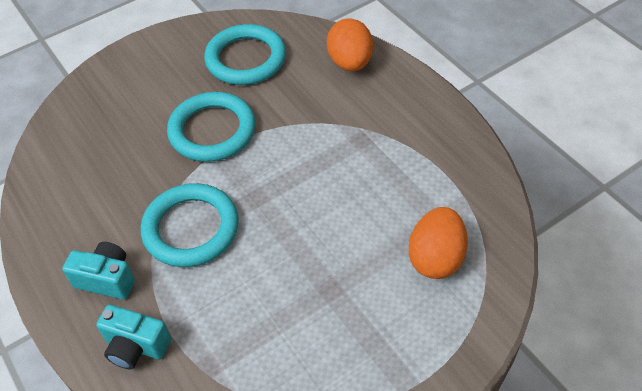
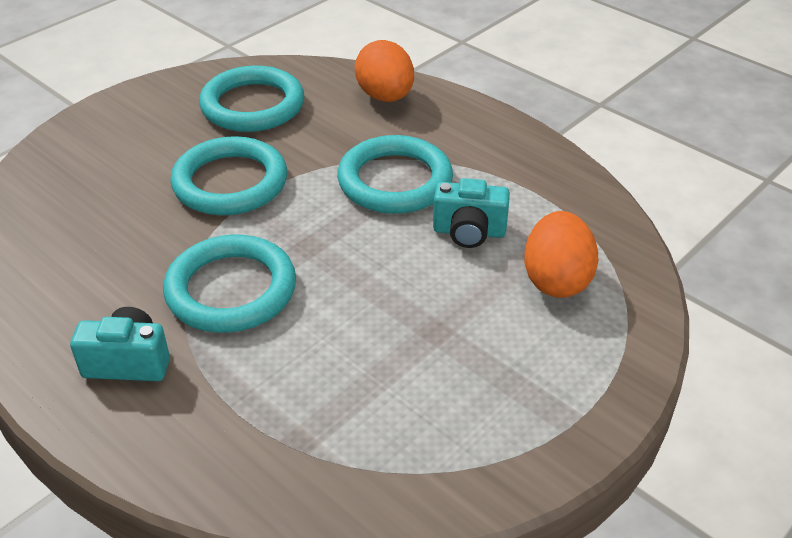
camera: 15 degrees left, 10 degrees down
turquoise camera [96,305,171,369] -> turquoise camera moved to [433,178,510,248]
none -> turquoise ring [337,135,453,214]

